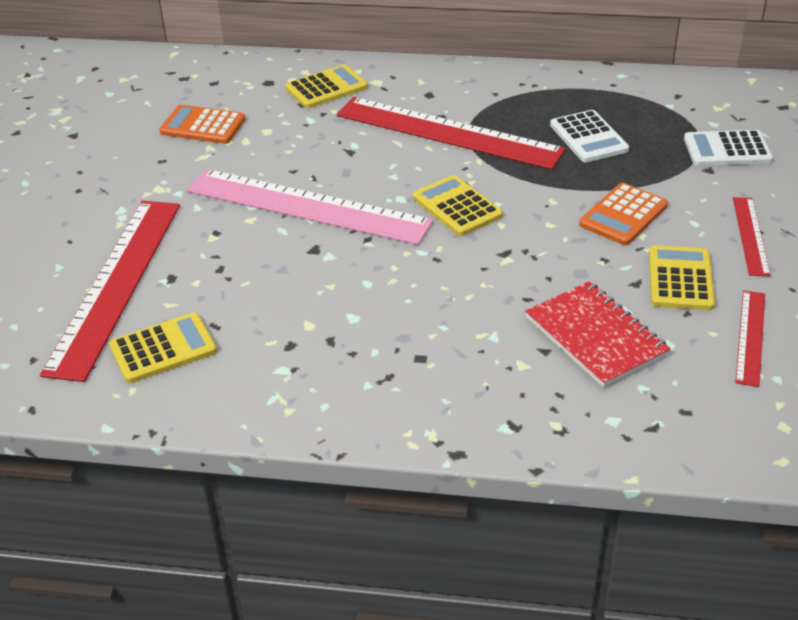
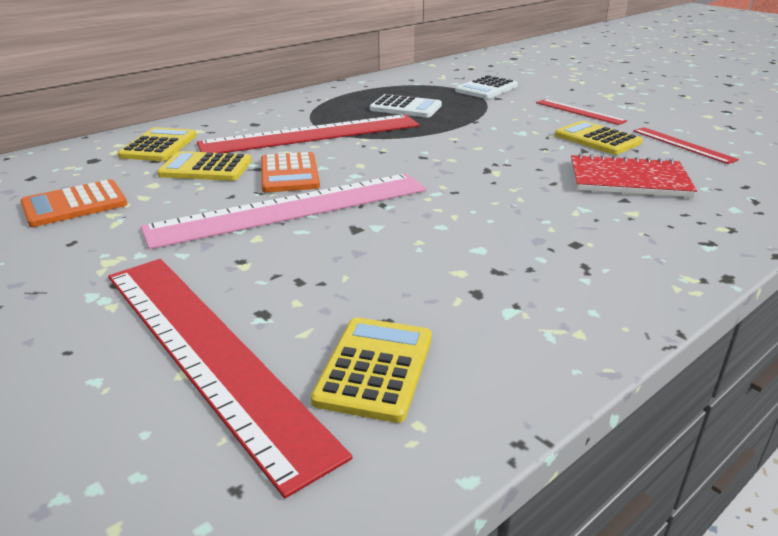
camera: 50 degrees left, 10 degrees down
yellow calculator [413,175,503,236] -> yellow calculator moved to [157,151,252,181]
orange calculator [579,183,668,245] -> orange calculator moved to [261,152,320,192]

